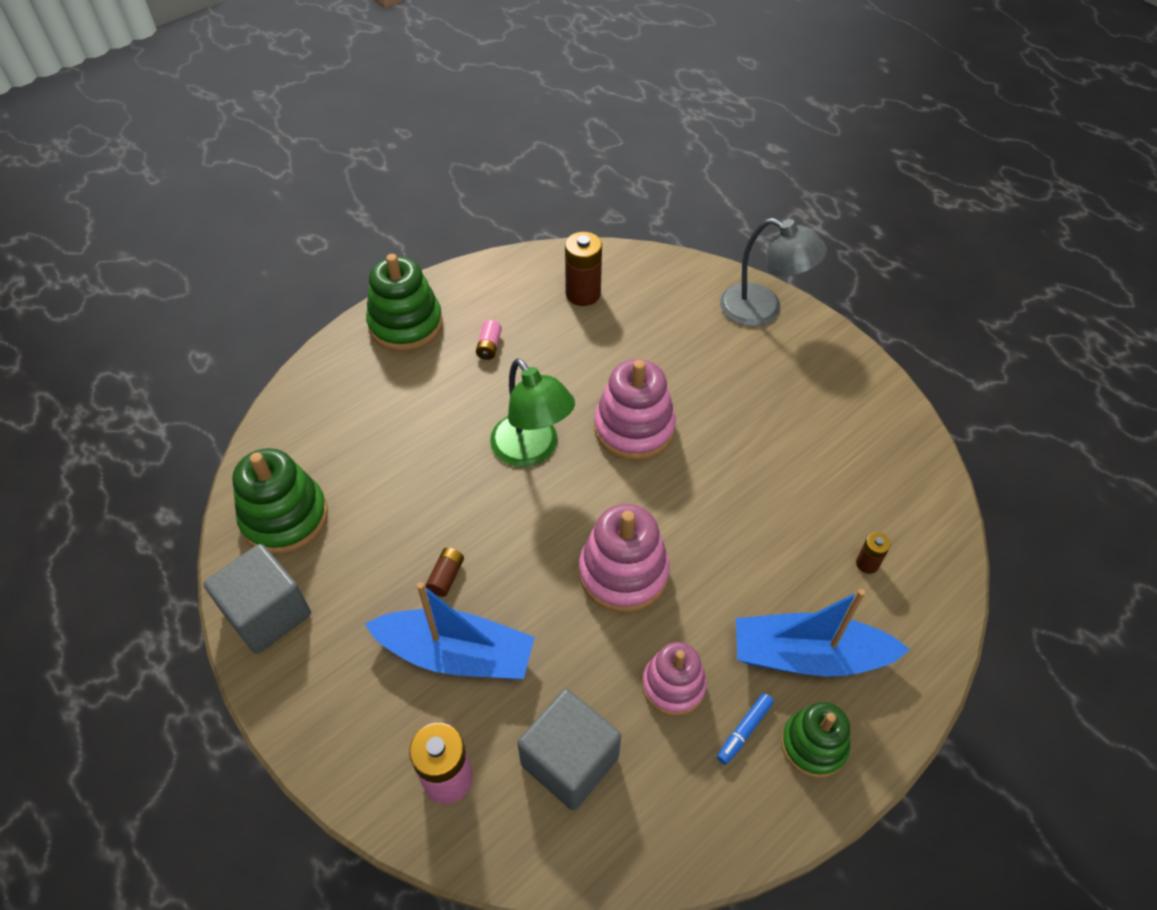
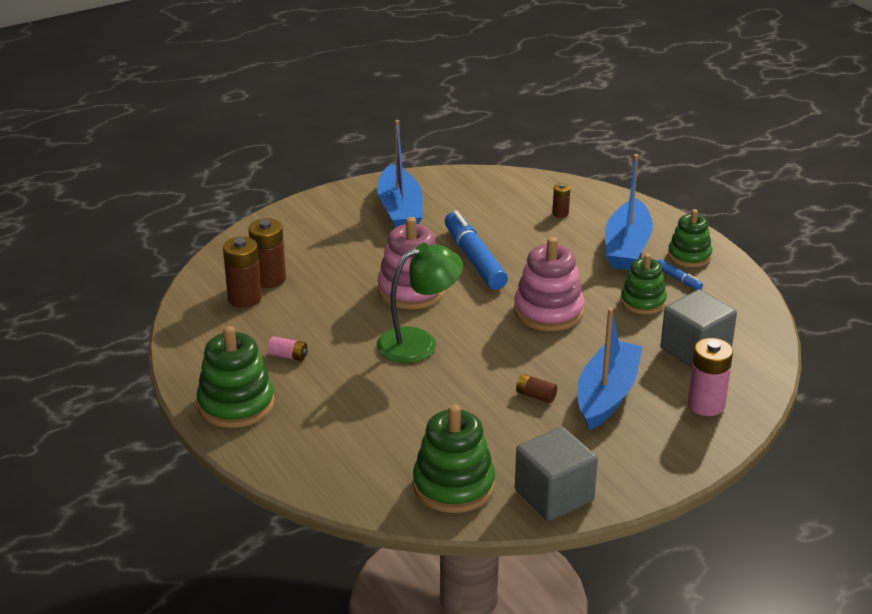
camera: 80 degrees left, 20 degrees down
pink stacking toy [642,642,707,716] -> green stacking toy [620,254,667,314]
grey lamp [720,218,827,327] -> none
none -> brown battery [248,218,286,288]
none -> blue boat [377,120,423,228]
none -> blue marker [445,210,508,290]

